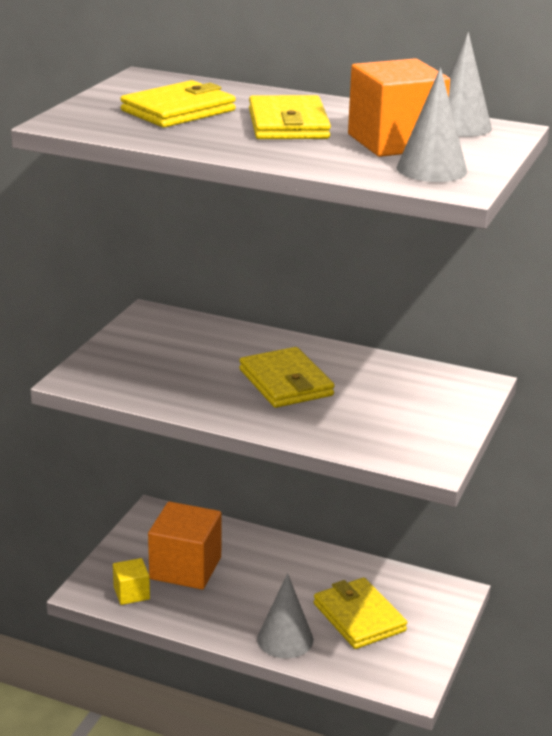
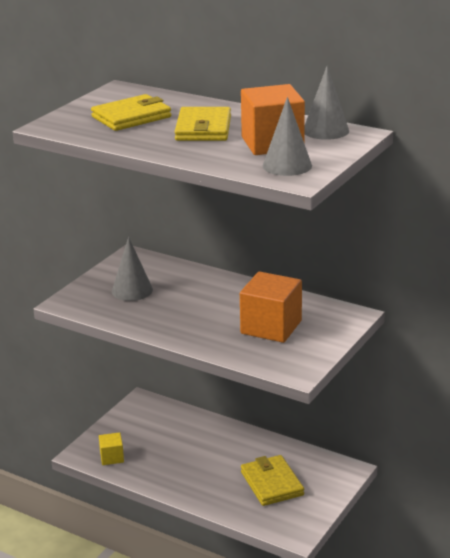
camera: 10 degrees right, 0 degrees up
orange cube [148,501,222,590] -> orange cube moved to [240,271,302,343]
yellow wallet [239,347,335,408] -> none
grey cone [257,573,313,658] -> grey cone moved to [112,237,153,301]

